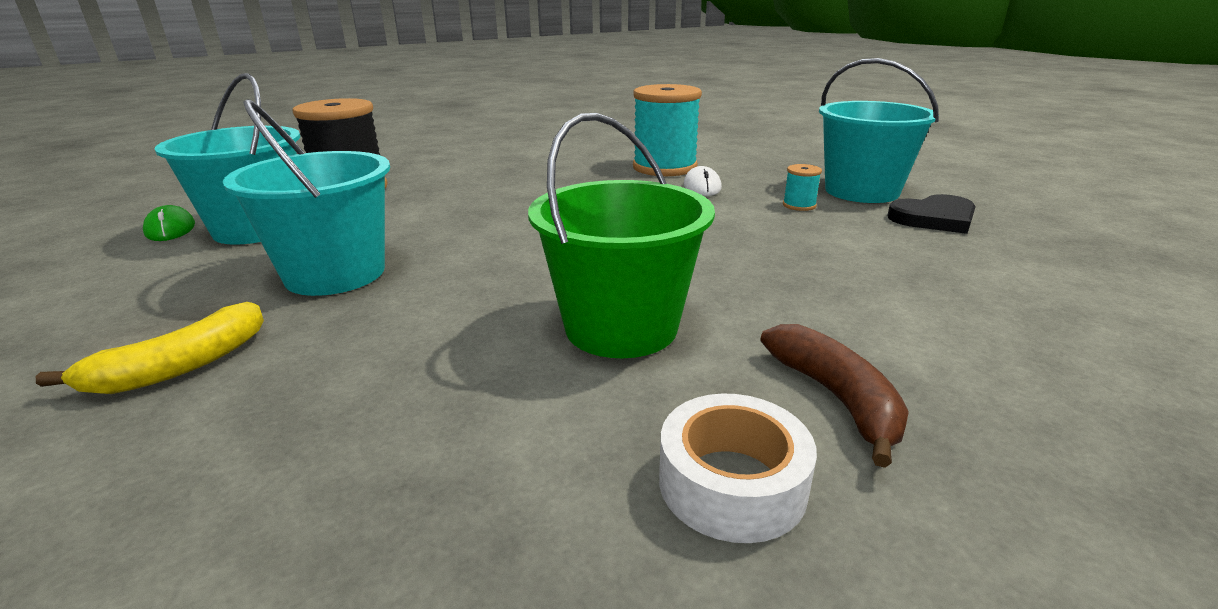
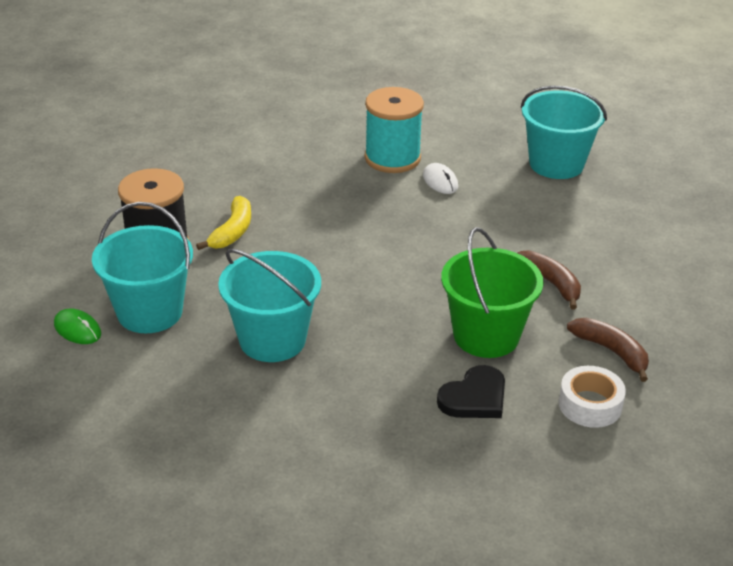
camera: 25 degrees left, 10 degrees up
yellow banana [35,302,264,394] -> yellow banana moved to [196,196,251,250]
turquoise spool [783,164,822,211] -> none
black heart [887,194,976,234] -> black heart moved to [437,365,505,418]
none -> brown banana [518,250,581,310]

